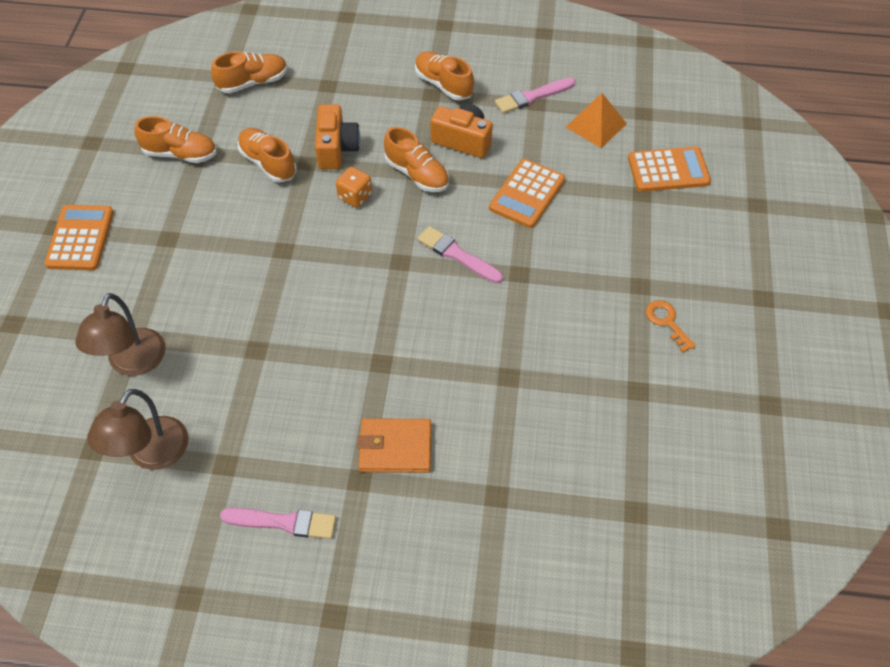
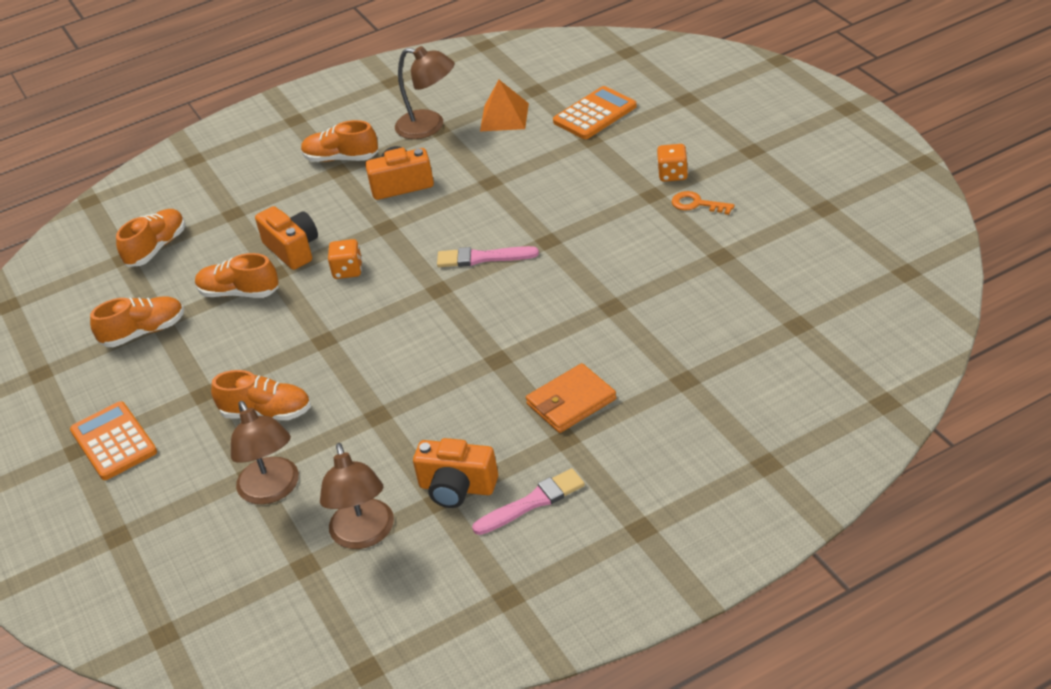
camera: 30 degrees left, 15 degrees down
orange shoe [384,127,449,192] -> orange shoe moved to [211,370,311,420]
orange calculator [489,159,565,228] -> none
pink brush [495,78,575,114] -> brown lamp [395,46,455,139]
none -> orange camera [413,438,498,508]
none -> orange dice [657,144,688,182]

